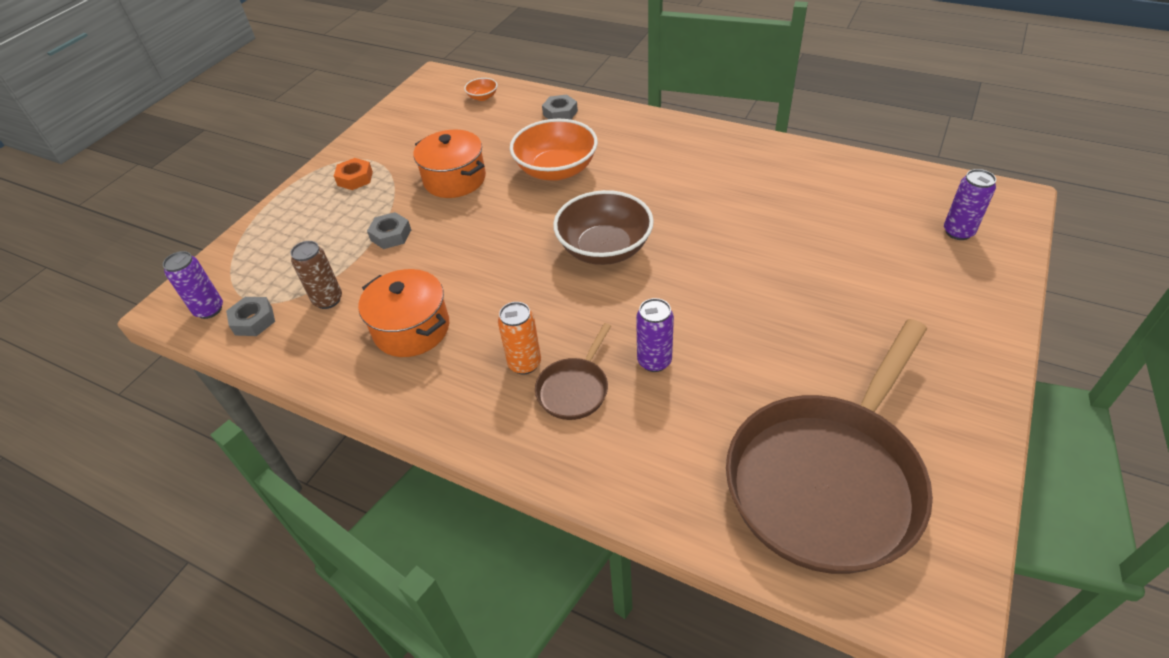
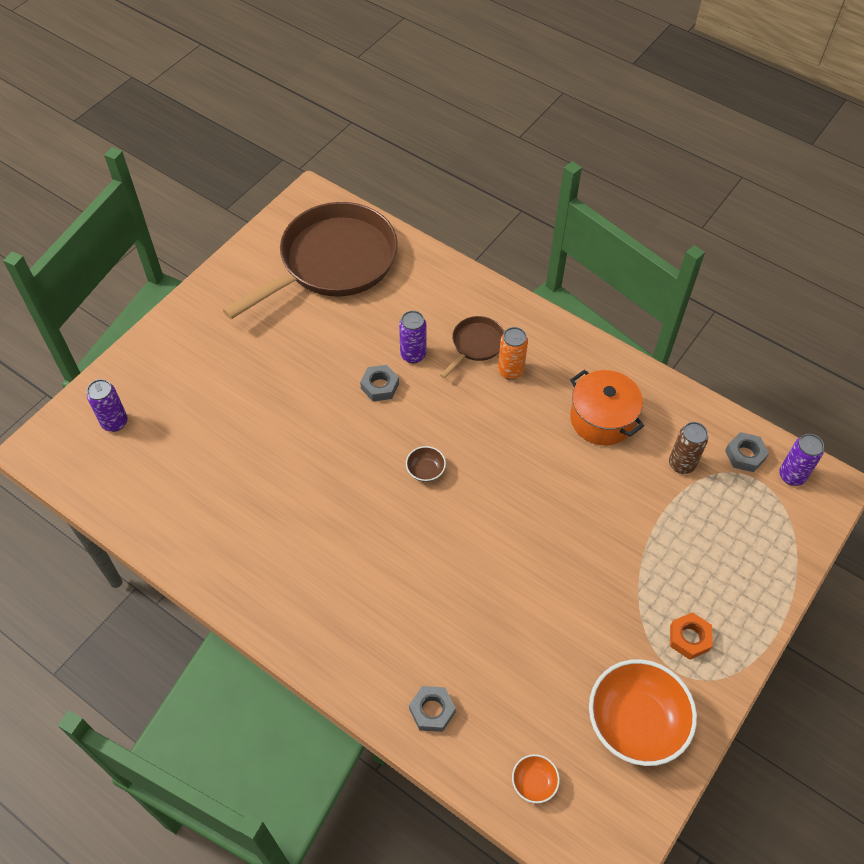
camera: 175 degrees left, 10 degrees up
grey nut [367,212,411,249] -> grey nut moved to [360,365,399,401]
orange pot [413,130,486,198] -> none
orange bowl [510,119,598,181] -> orange bowl moved to [589,659,697,766]
brown bowl [553,190,654,265] -> brown bowl [406,446,446,482], size x0.44

